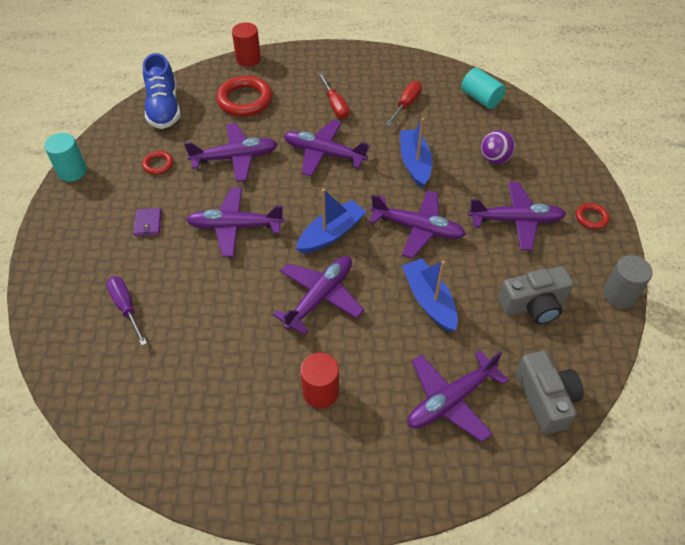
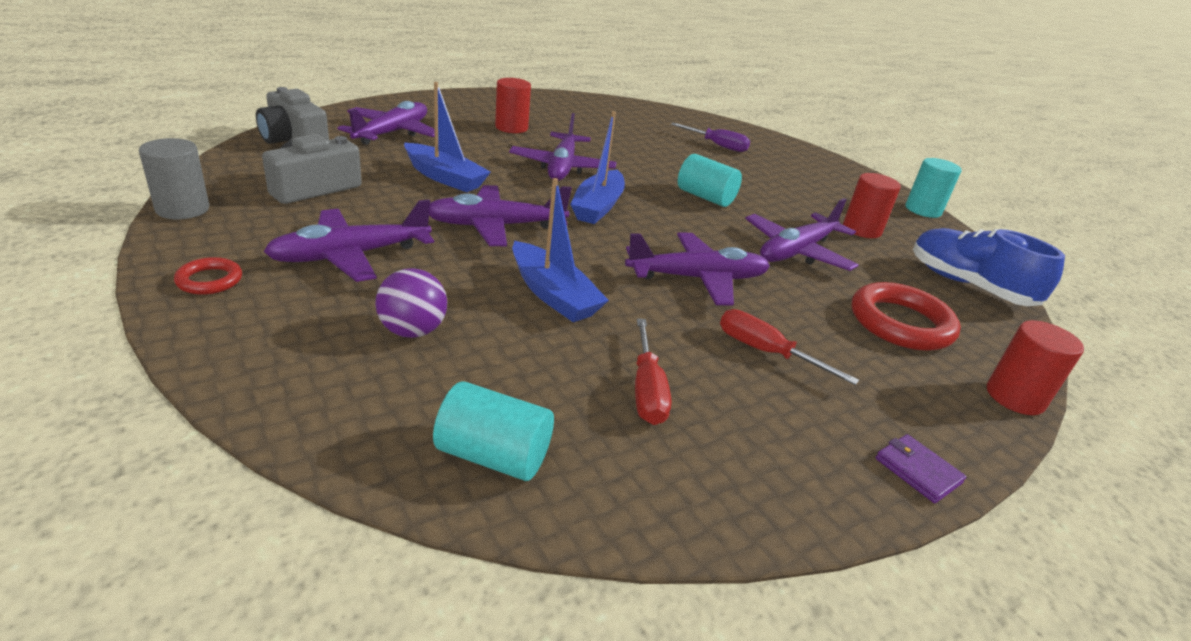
camera: 145 degrees right, 20 degrees down
purple wallet [134,208,162,236] -> purple wallet moved to [876,434,966,503]
red ring [142,151,173,175] -> red cylinder [843,173,901,238]
purple plane [186,187,284,257] -> turquoise cylinder [678,154,742,207]

